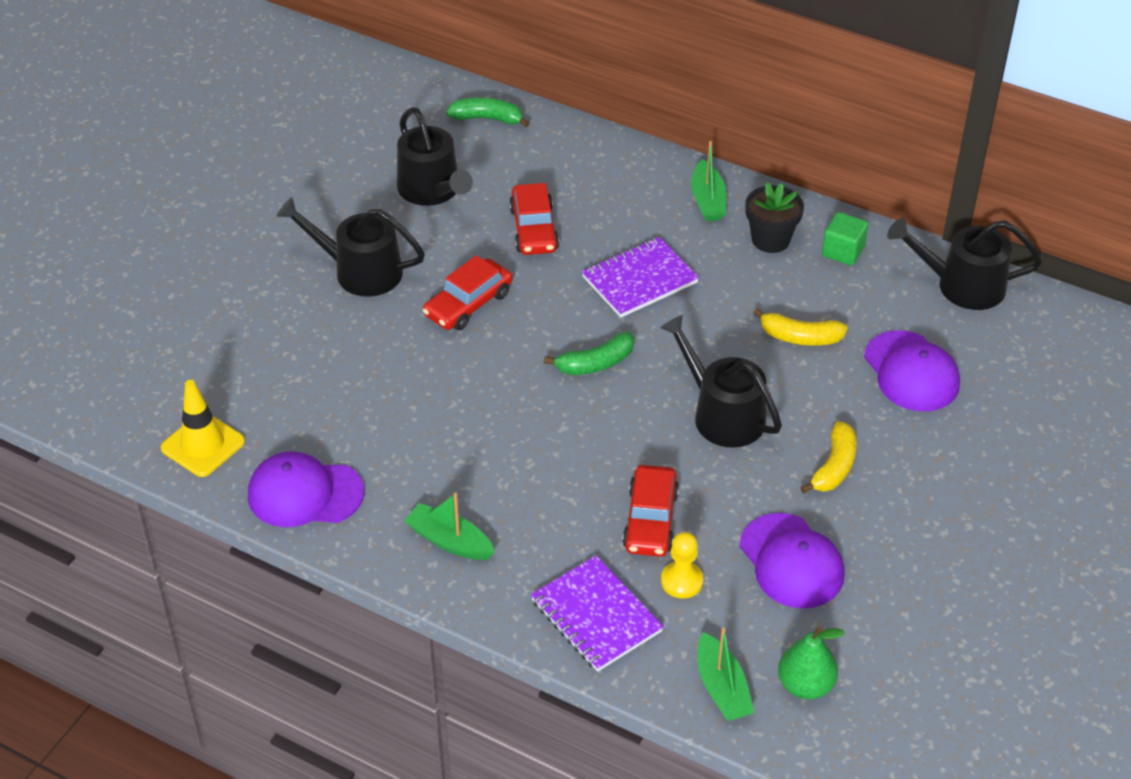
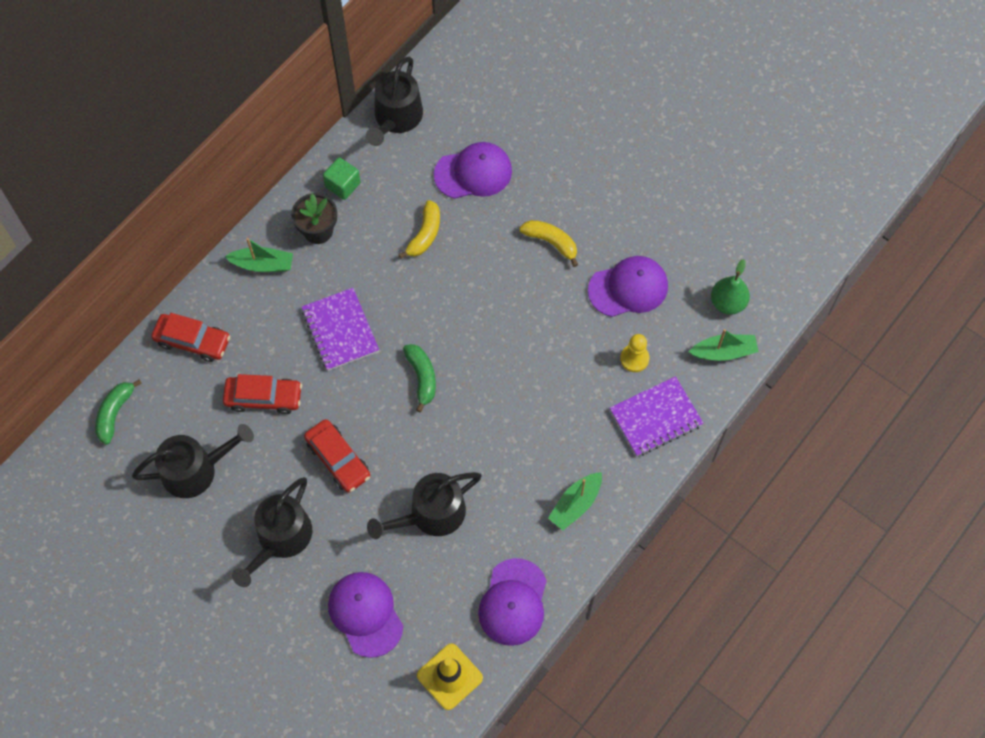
camera: 80 degrees left, 20 degrees up
red car [622,465,679,557] -> red car moved to [151,313,231,362]
black watering can [660,315,782,448] -> black watering can moved to [367,472,481,539]
none -> purple cap [328,572,403,658]

